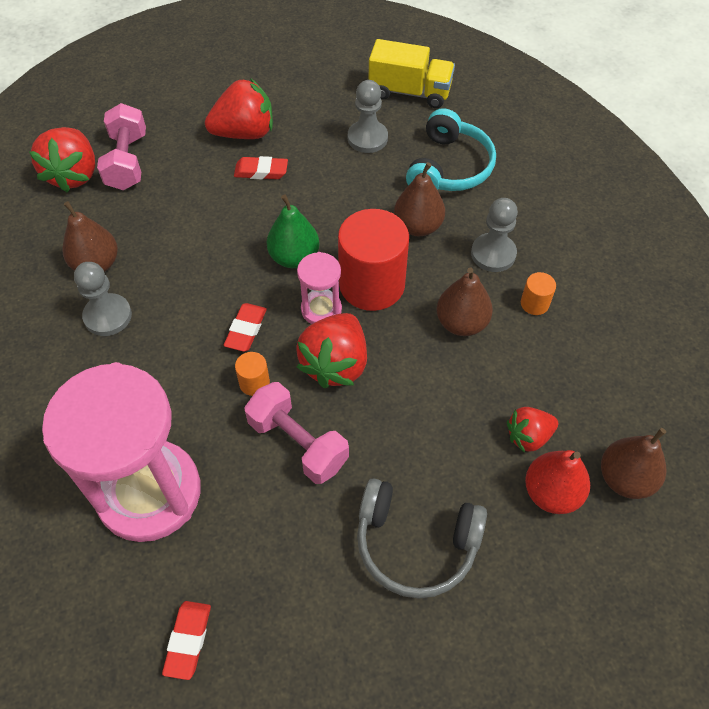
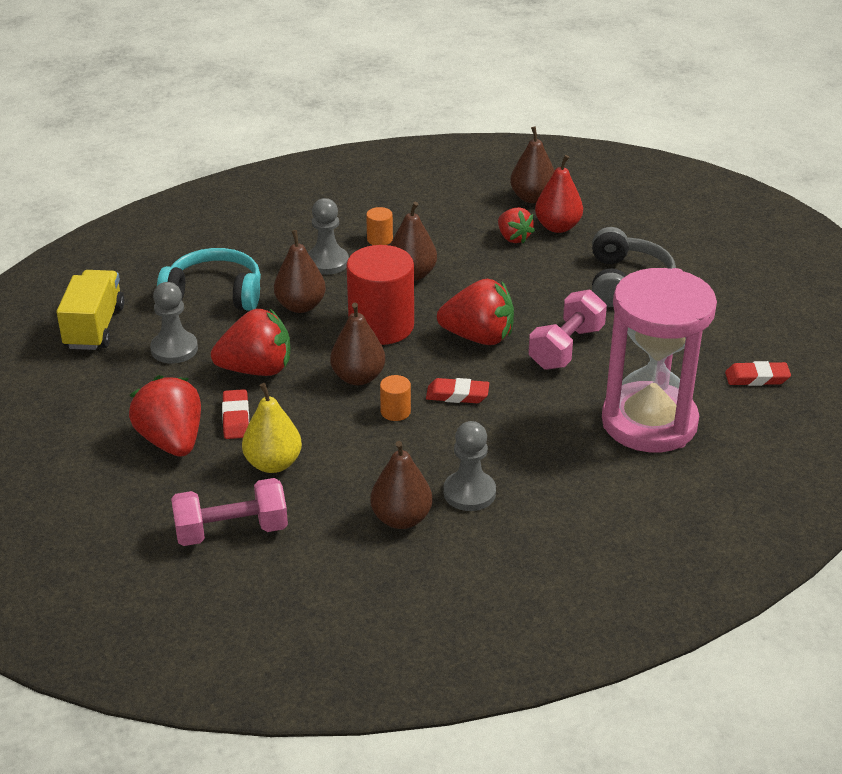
camera: 100 degrees left, 20 degrees down
red strawberry [29,127,95,192] -> red strawberry moved to [211,308,290,376]
orange cylinder [235,352,270,396] -> orange cylinder moved to [380,375,411,421]
green pear [267,195,319,268] -> brown pear [330,303,385,385]
pink hourglass [297,252,342,324] -> none
none -> yellow pear [242,383,302,473]

